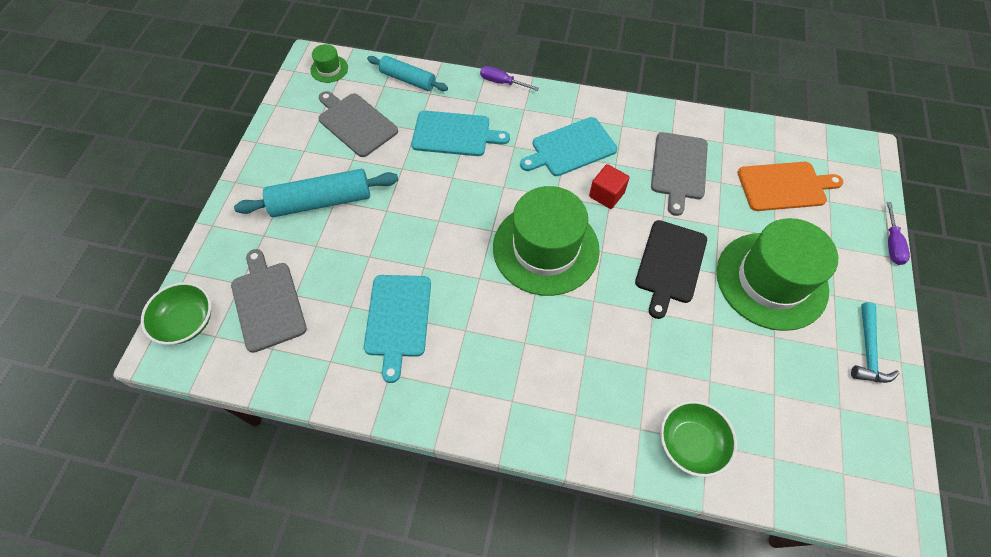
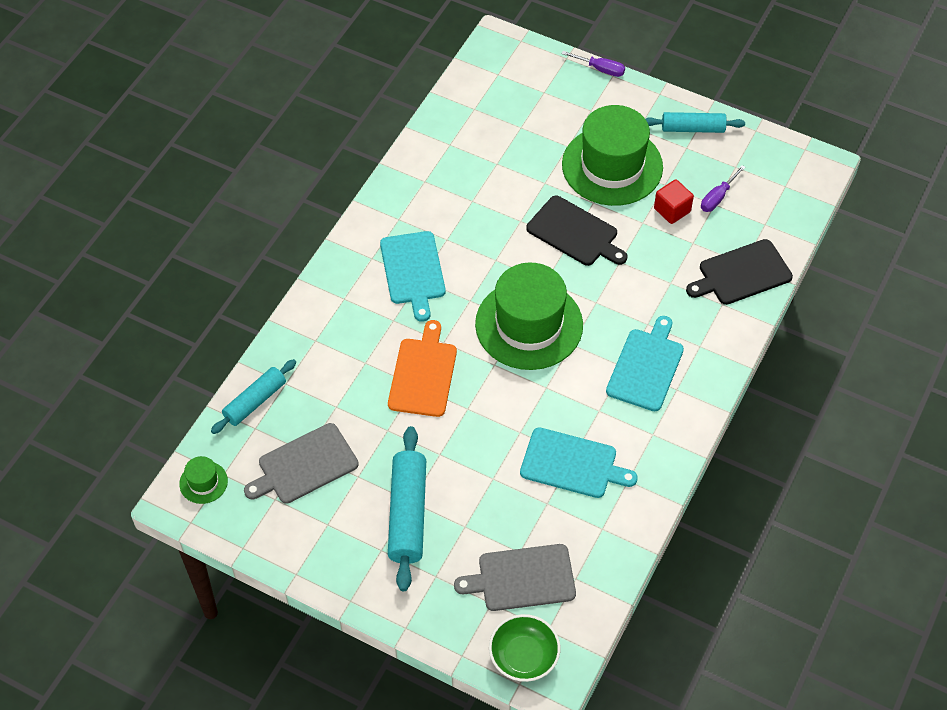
camera: 75 degrees left, 5 degrees down
turquoise cutting board [411,111,510,156] -> turquoise cutting board moved to [606,316,684,411]
purple screwdriver [480,66,539,91] -> purple screwdriver moved to [701,165,746,212]
red cube [589,164,629,209] -> red cube moved to [654,179,694,224]
grey cutting board [651,132,708,216] -> none
green bowl [660,401,737,477] -> black cutting board [686,239,793,305]
orange cutting board [737,162,844,211] -> orange cutting board moved to [388,320,457,417]
turquoise hammer [851,302,900,383] -> turquoise rolling pin [646,112,745,133]

